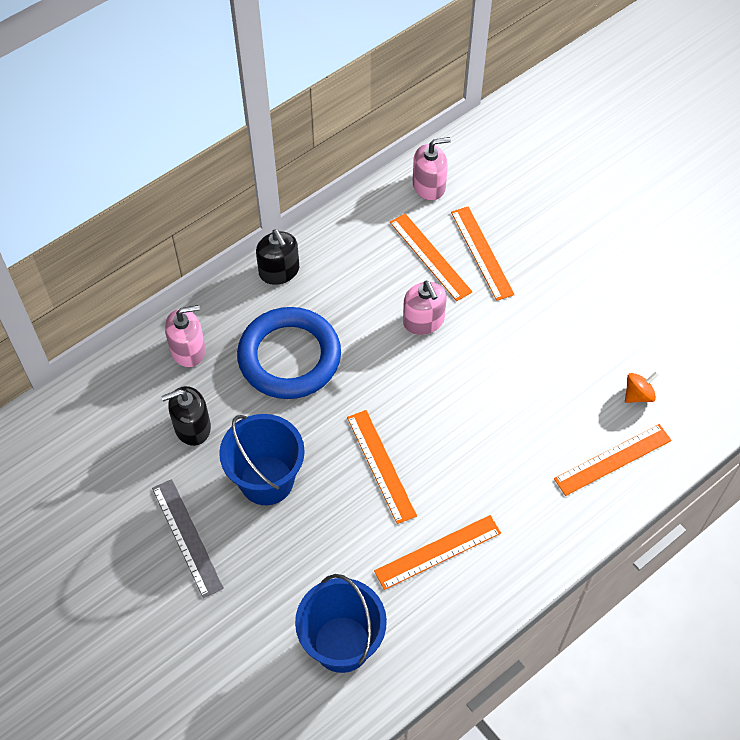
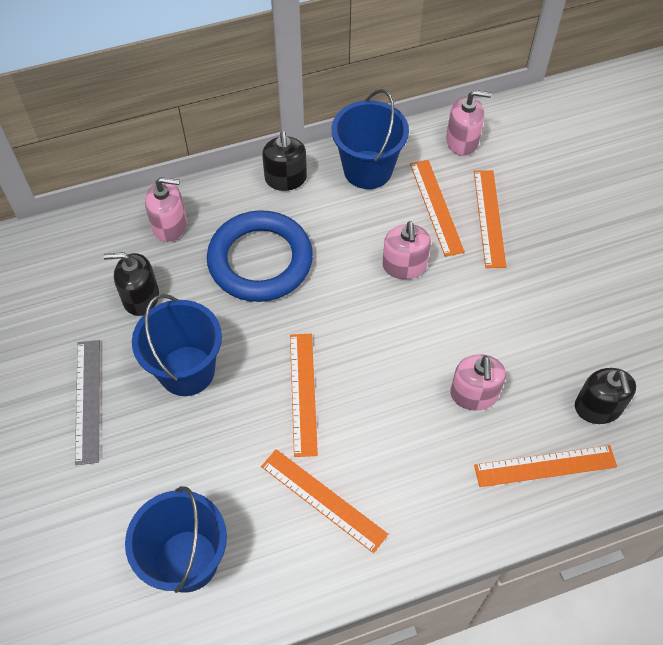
camera: 20 degrees right, 0 degrees up
orange ruler [374,515,501,590] -> orange ruler turned 45 degrees clockwise [261,449,388,553]
orange spinning top [625,371,659,403] -> black soap dispenser [575,368,636,424]
none -> blue bucket [332,89,409,189]
none -> pink soap dispenser [450,354,506,411]

